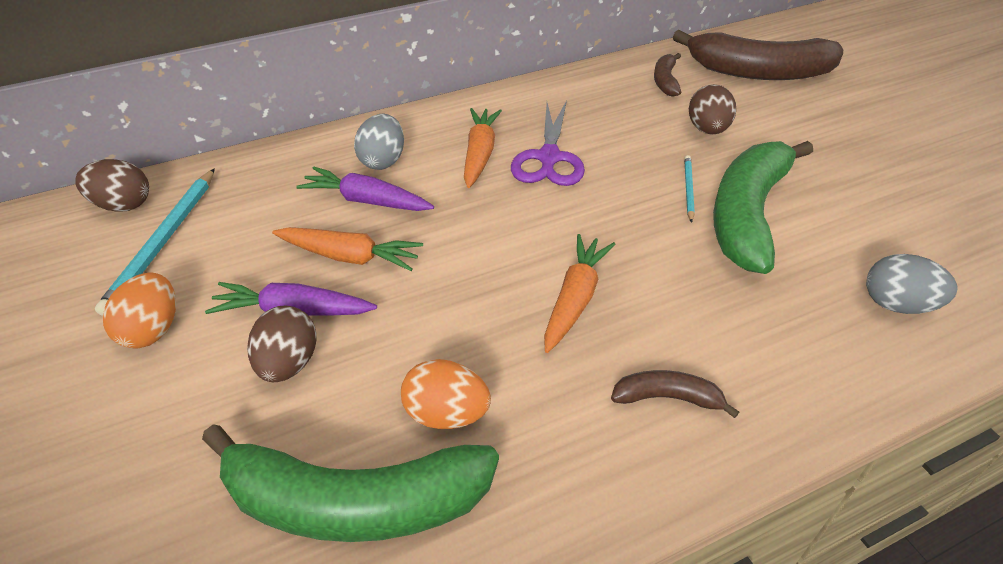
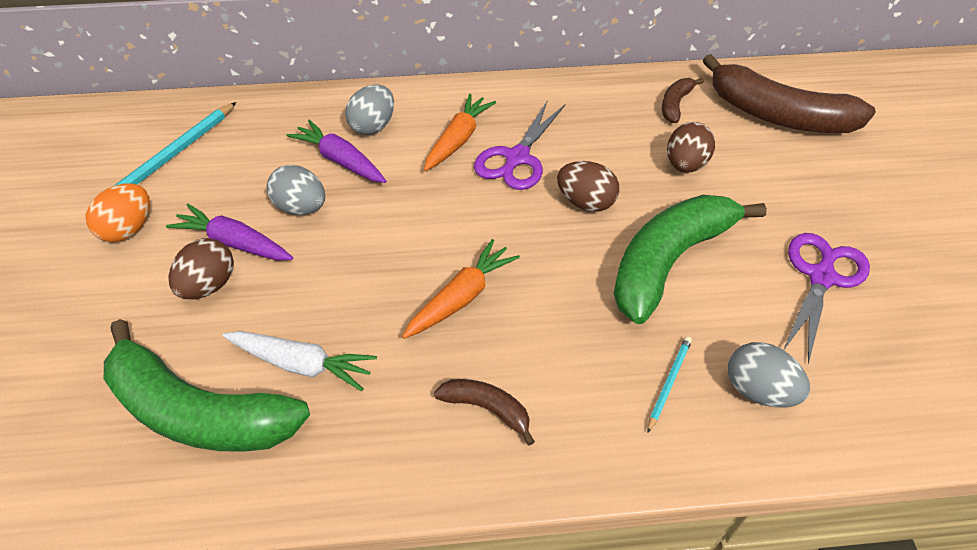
camera: 20 degrees right, 5 degrees up
brown egg [75,159,149,212] -> brown egg moved to [557,161,619,212]
orange carrot [272,227,423,271] -> grey egg [266,165,325,215]
orange egg [401,359,491,429] -> white carrot [223,331,377,391]
turquoise pencil [684,155,695,223] -> turquoise pencil moved to [647,336,692,433]
none -> purple scissors [783,233,870,364]

